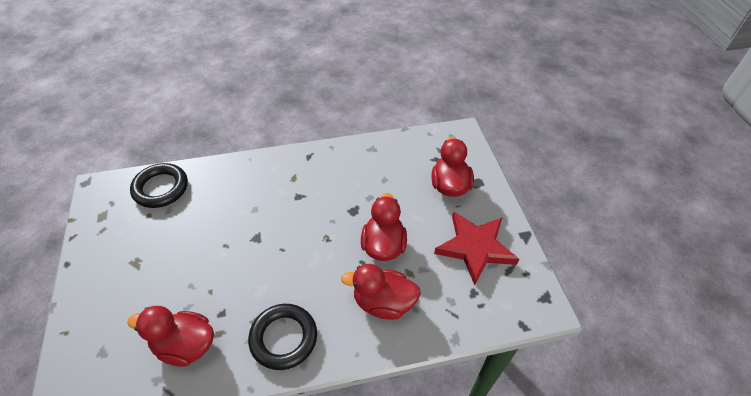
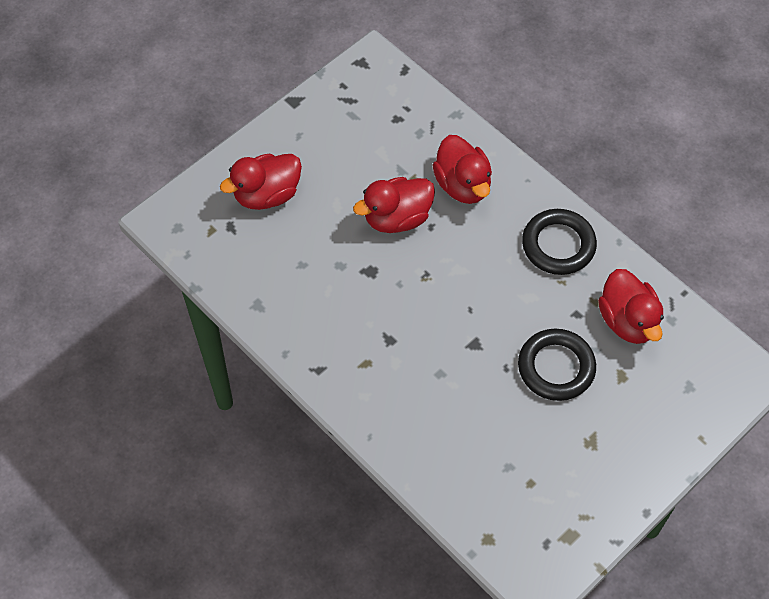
camera: 120 degrees left, 10 degrees up
black ring [130,163,188,208] -> black ring moved to [518,329,596,401]
red star [434,211,519,285] -> none

